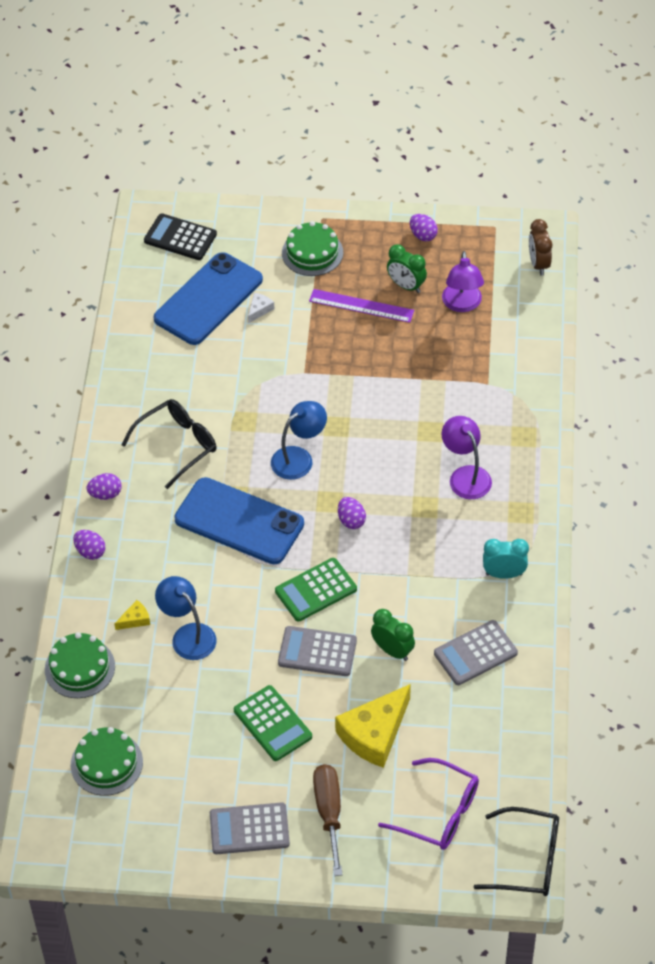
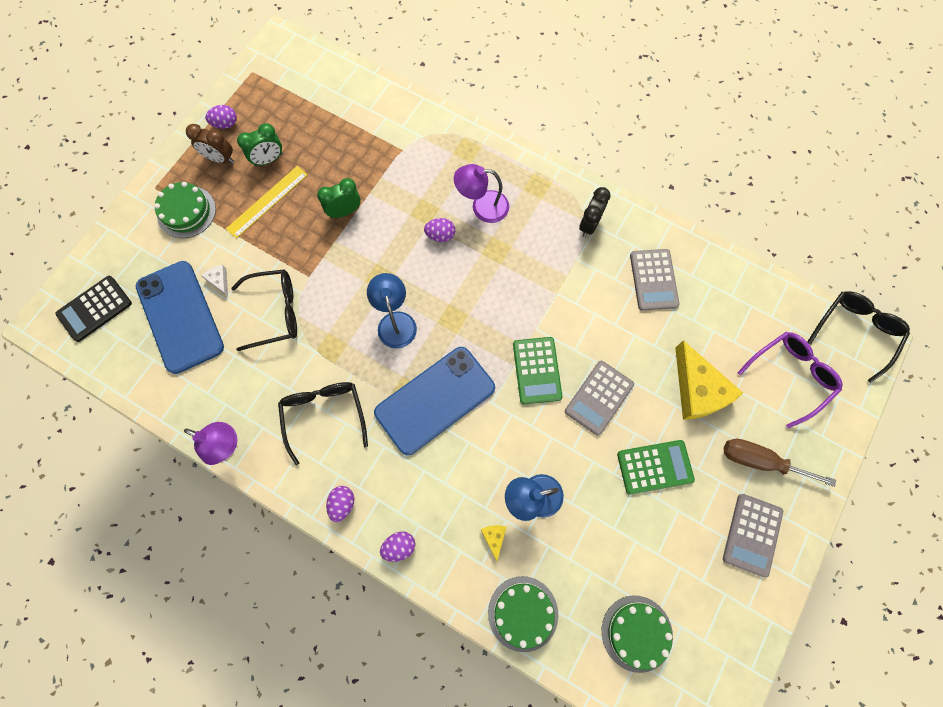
camera: 65 degrees left, 20 degrees up
purple ruler [309,289,414,323] -> yellow ruler [226,166,308,238]
purple egg [338,497,366,529] -> purple egg moved to [424,218,455,242]
green clock [371,609,415,661] -> green clock moved to [317,178,361,218]
purple lamp [442,251,484,312] -> purple lamp moved to [184,422,237,465]
turquoise clock [483,539,529,579] -> black clock [579,187,610,237]
brown clock [529,219,552,276] -> brown clock moved to [186,124,234,163]
none -> black glasses [231,269,297,351]

